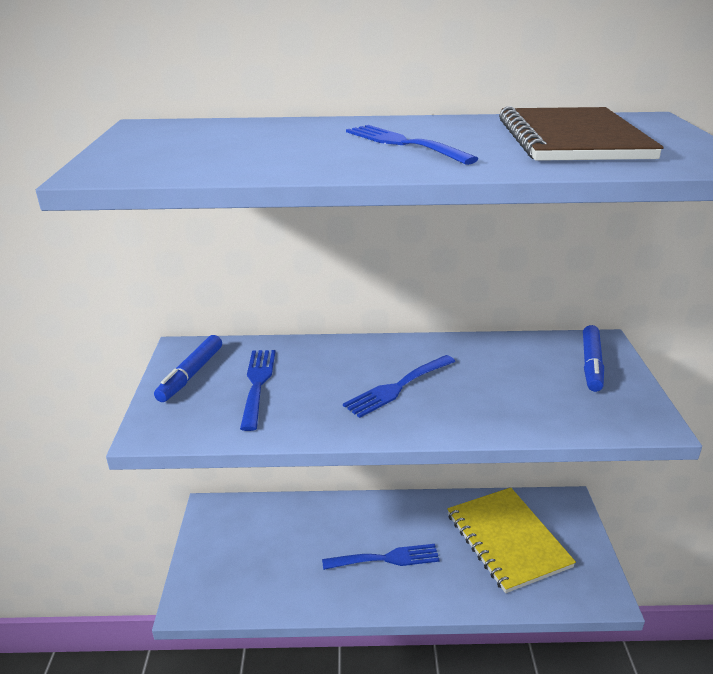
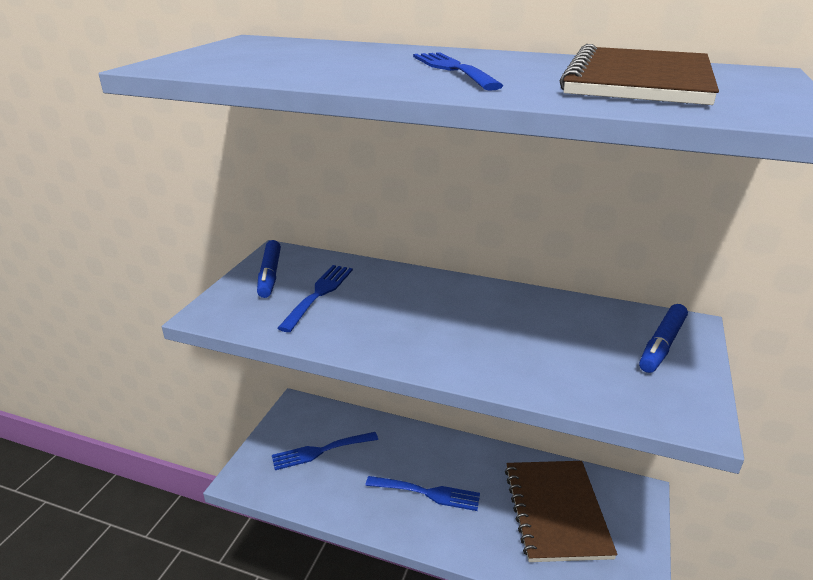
camera: 20 degrees right, 0 degrees up
blue marker [154,335,222,402] -> blue marker turned 45 degrees counterclockwise [257,240,281,298]
blue fork [343,355,455,418] -> blue fork moved to [272,432,378,470]
yellow notebook [447,488,576,593] -> brown notebook [505,461,618,562]

